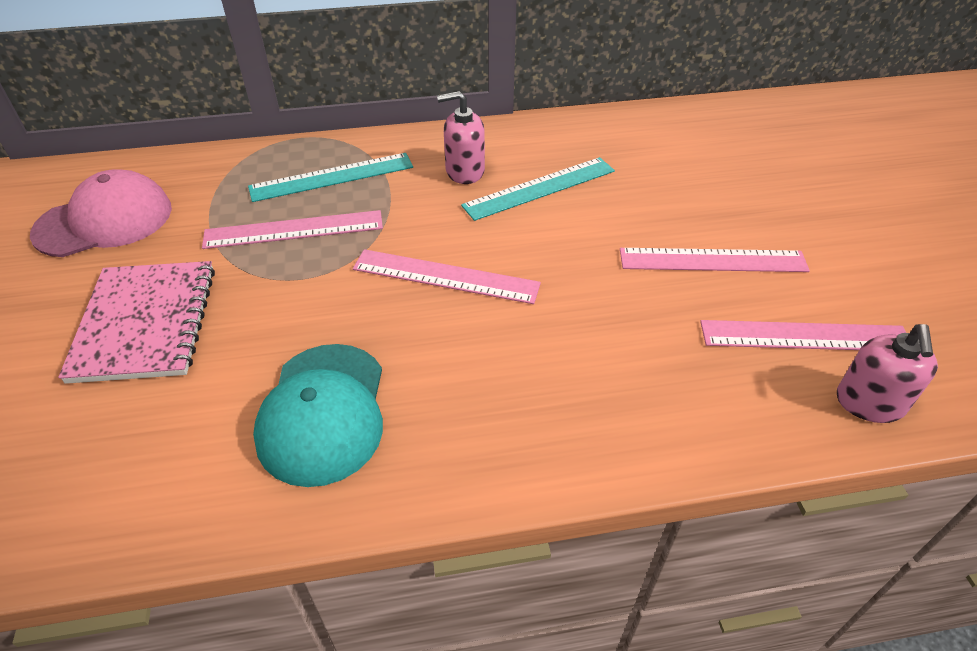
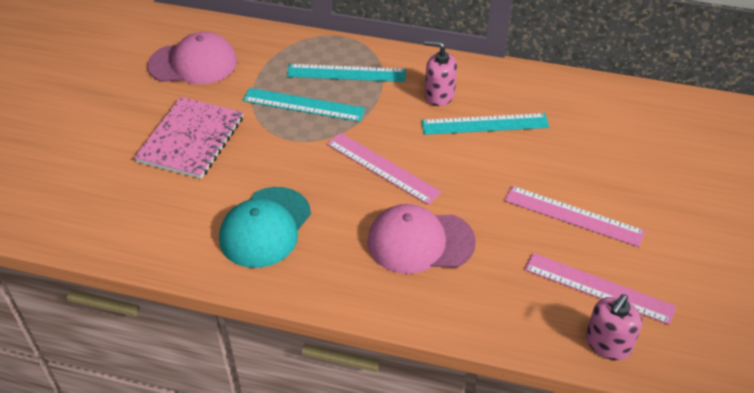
camera: 25 degrees right, 0 degrees up
pink ruler [202,210,383,249] -> turquoise ruler [242,88,365,122]
none -> pink cap [367,204,476,274]

